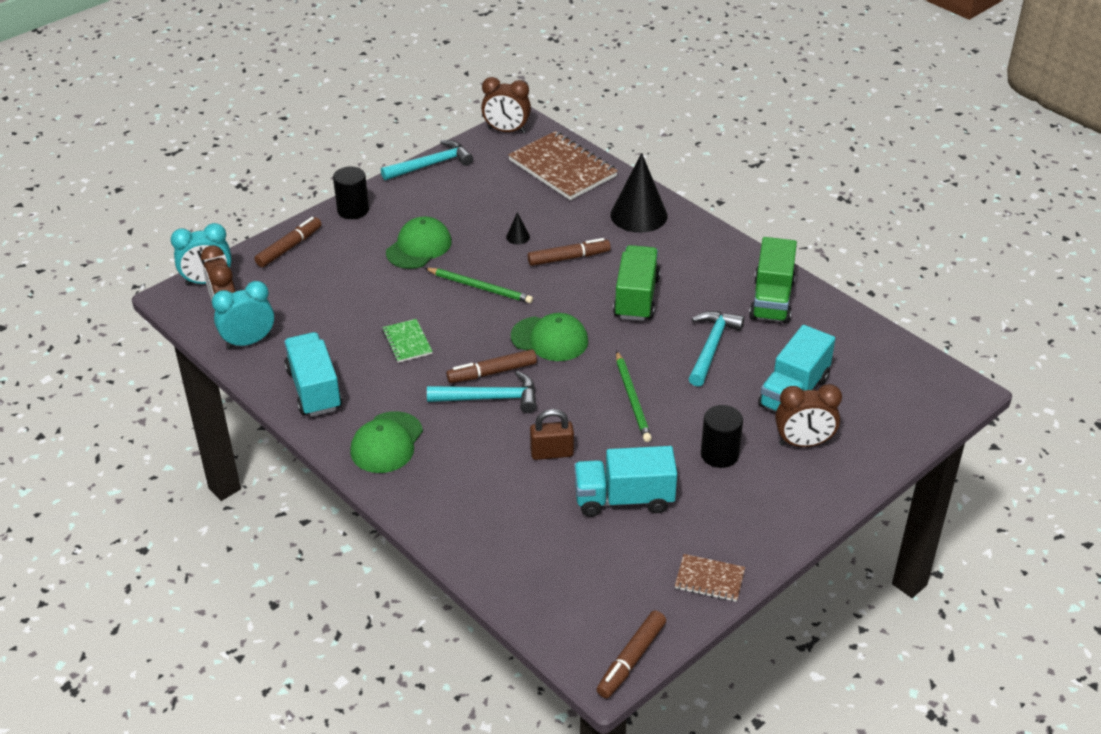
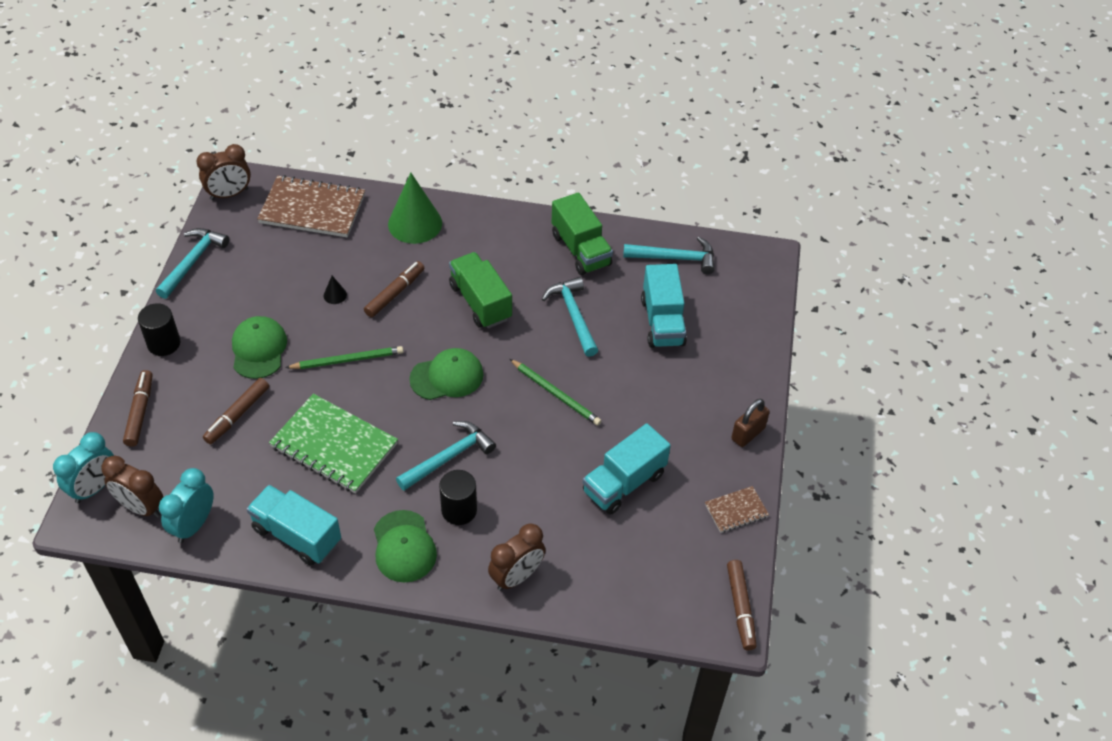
camera: 40 degrees left, 10 degrees up
green notebook [382,319,433,363] -> green notebook [269,394,398,494], size x2.02
brown marker [446,349,537,383] -> brown marker moved to [203,378,269,444]
brown padlock [530,409,574,460] -> brown padlock moved to [731,399,770,447]
black cone [610,153,667,233] -> green cone [388,173,442,244]
black cylinder [701,405,743,468] -> black cylinder moved to [439,470,477,525]
brown clock [775,384,842,447] -> brown clock moved to [488,523,546,591]
none -> turquoise hammer [623,237,715,274]

